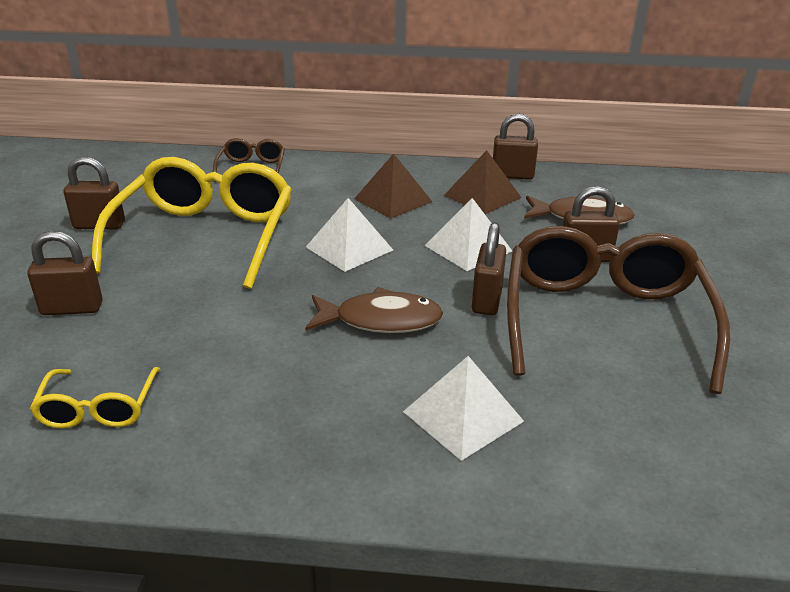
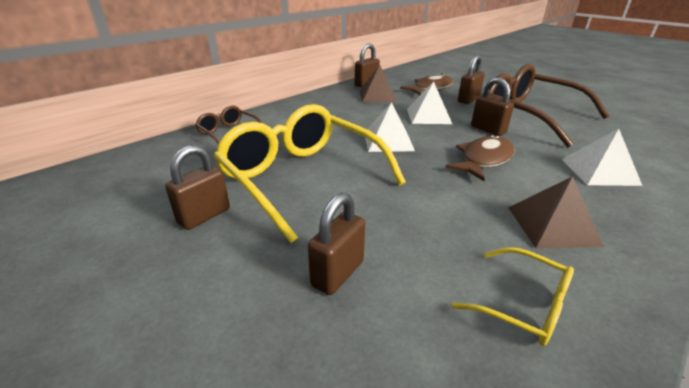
camera: 50 degrees left, 0 degrees up
brown pyramid [354,153,432,219] -> brown pyramid moved to [508,176,604,248]

